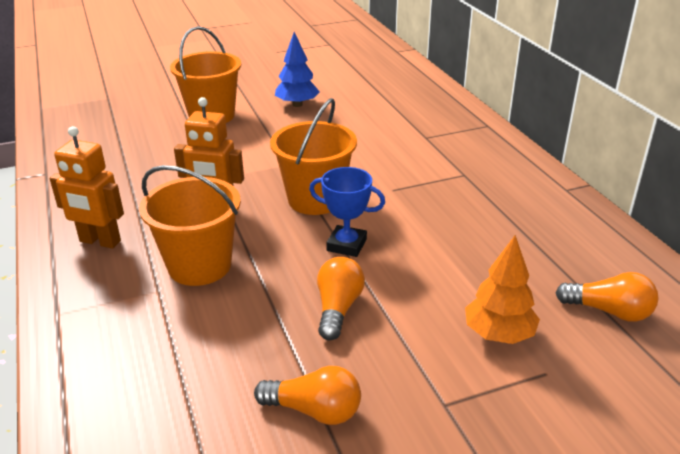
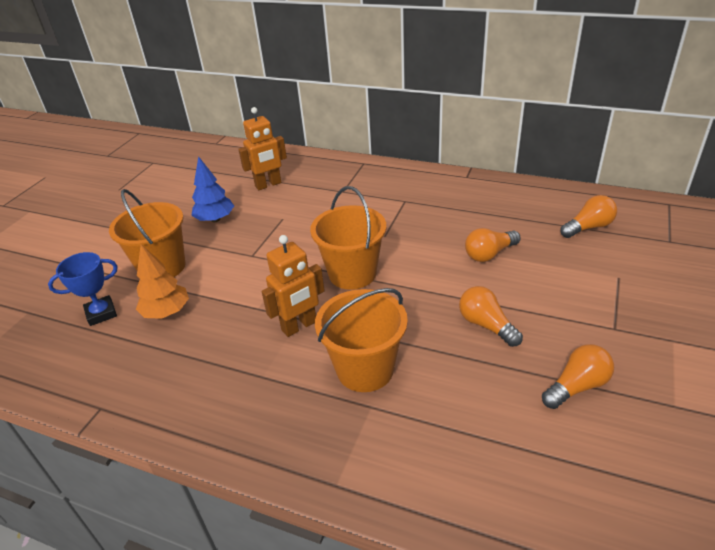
camera: 45 degrees left, 5 degrees up
orange robot [50,126,124,249] -> orange robot moved to [238,107,287,190]
blue trophy [309,167,385,257] -> blue trophy moved to [48,252,118,326]
orange tree [465,235,540,344] -> orange tree moved to [136,244,189,319]
none -> orange light bulb [465,228,521,262]

